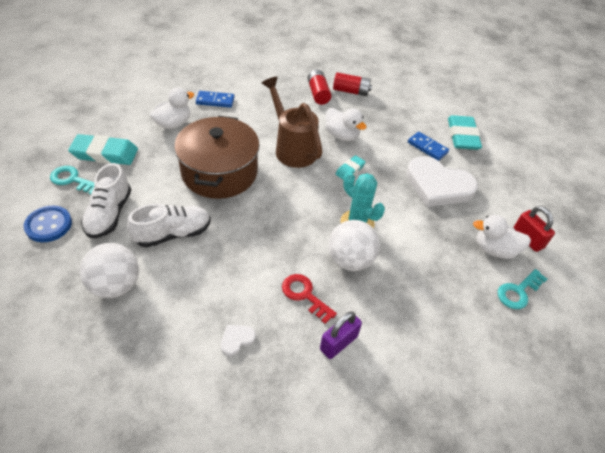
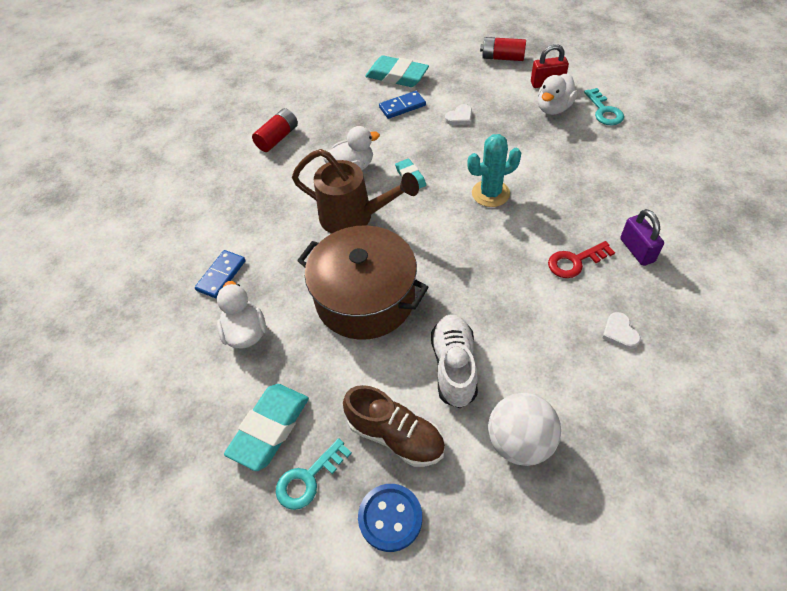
camera: 60 degrees left, 5 degrees up
white shoe [81,163,131,239] -> brown shoe [343,385,445,467]
brown watering can [262,76,322,168] -> brown watering can turned 150 degrees counterclockwise [292,149,419,234]
red battery [308,70,331,105] -> red battery moved to [480,37,526,61]
white ball [328,220,380,271] -> none
white heart [406,156,478,207] -> white heart [445,104,472,125], size x0.40

